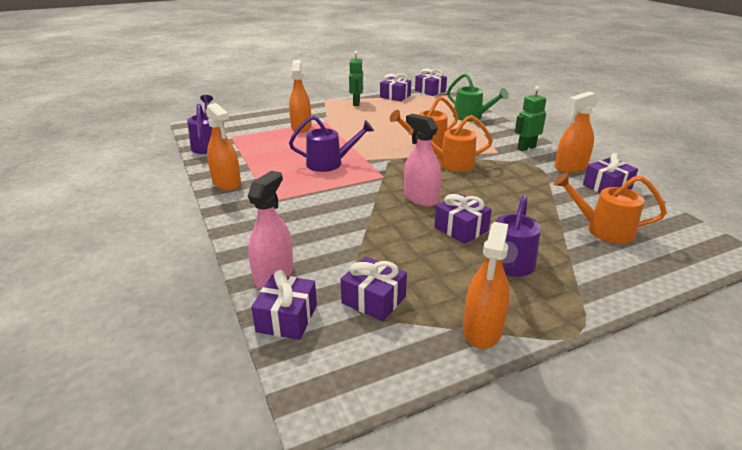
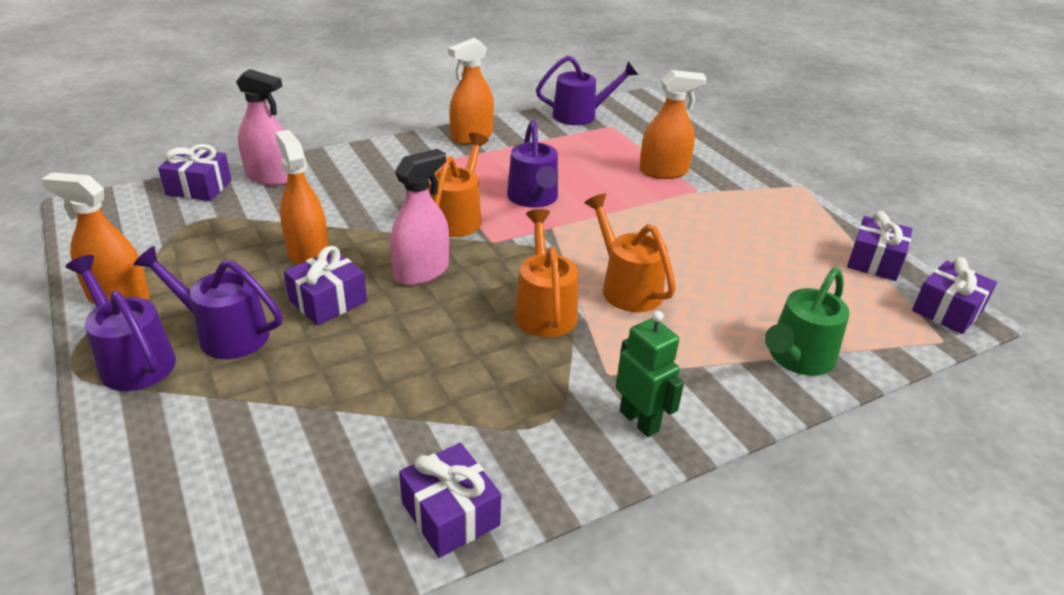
camera: 85 degrees right, 5 degrees up
purple gift [341,256,407,321] -> none
green robot [349,51,364,106] -> none
orange watering can [554,173,667,244] -> orange watering can moved to [428,133,489,237]
orange spray bottle [555,91,599,173] -> orange spray bottle moved to [275,130,329,265]
none -> purple watering can [66,255,176,391]

